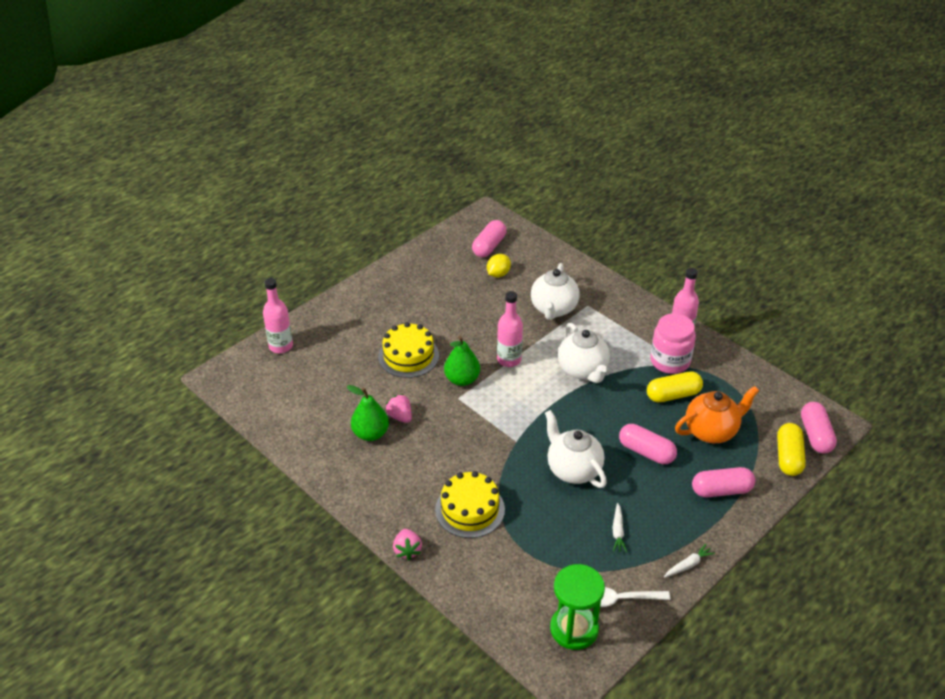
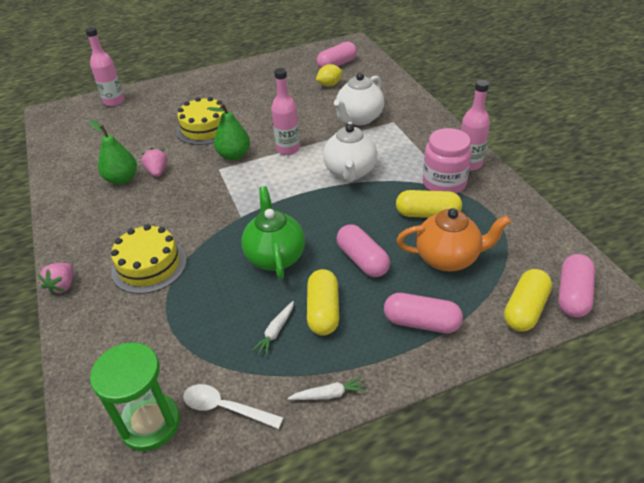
camera: 25 degrees right, 0 degrees up
white teapot [545,410,607,488] -> green teapot [242,186,305,279]
none -> yellow capsule [307,269,339,336]

